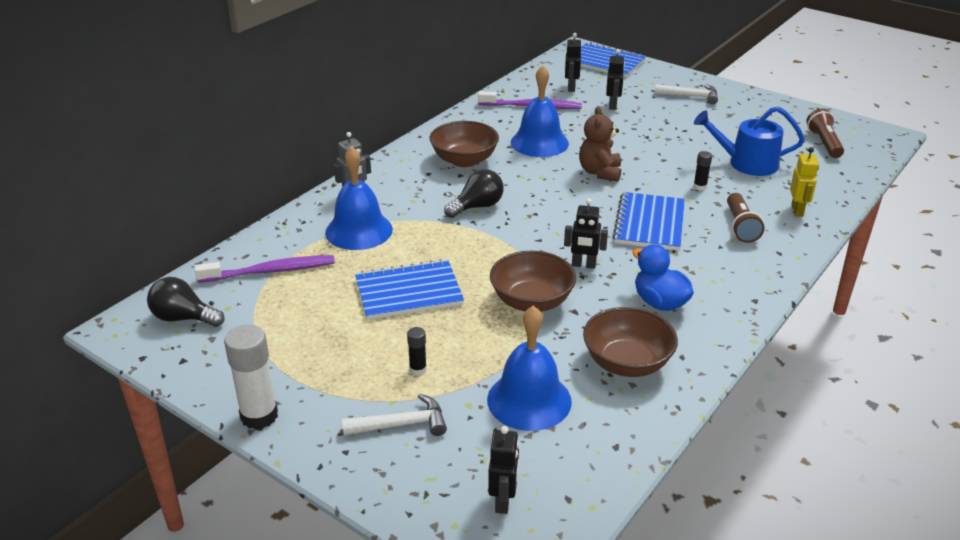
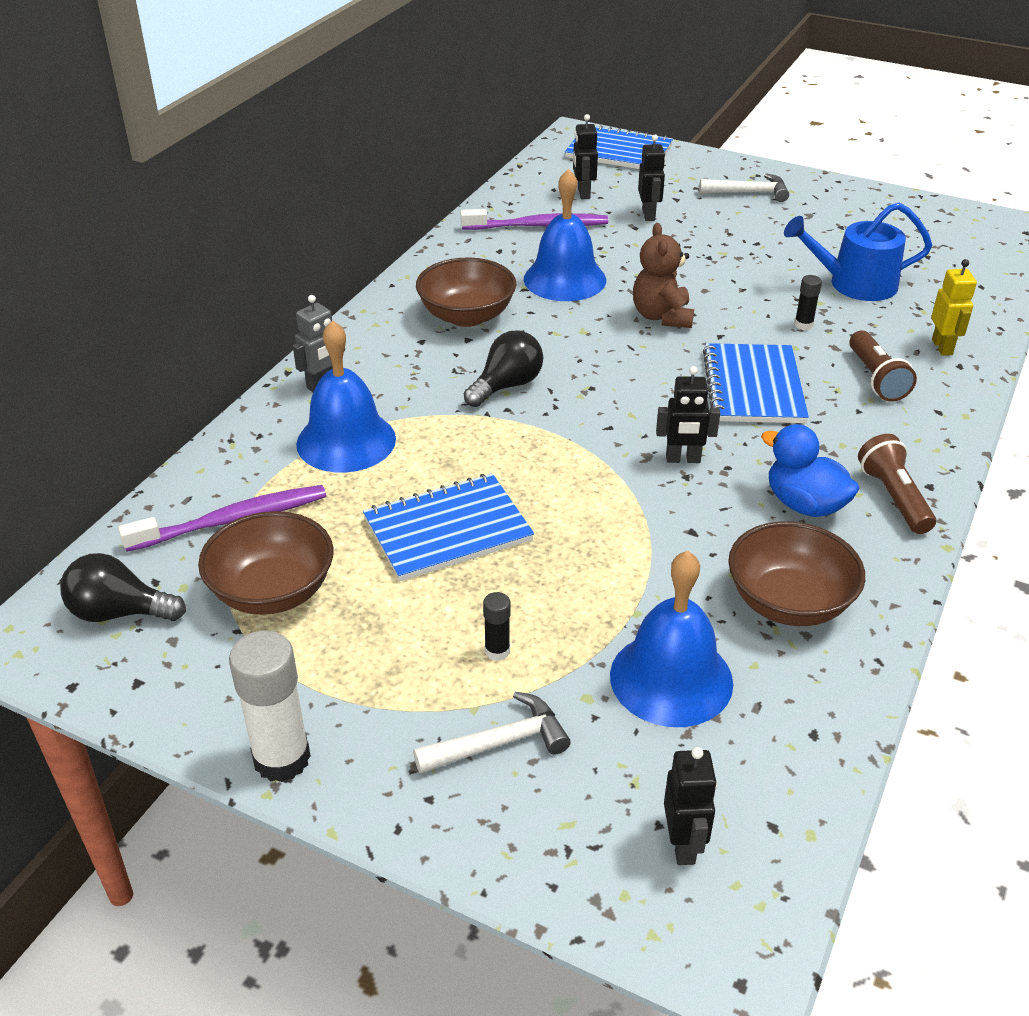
camera: 10 degrees left, 5 degrees up
brown bowl [490,251,576,312] -> brown bowl moved to [198,511,334,615]
brown flashlight [806,109,844,158] -> brown flashlight moved to [858,434,936,534]

